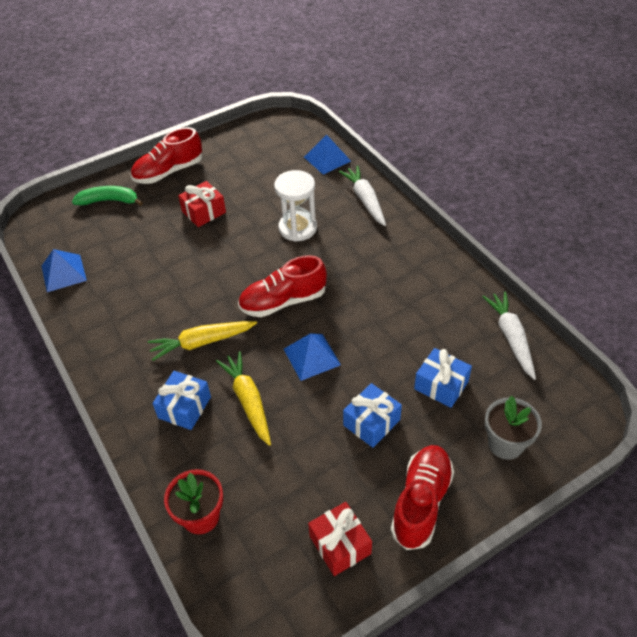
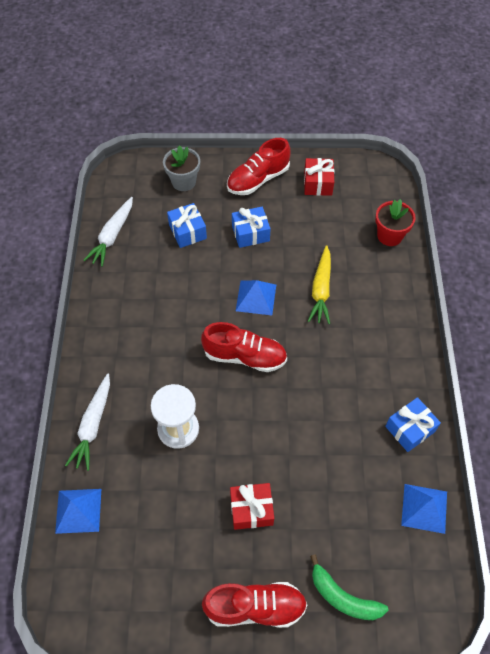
camera: 150 degrees left, 10 degrees up
yellow carrot [148,321,257,361] -> none
blue gift [152,371,211,430] -> blue gift moved to [385,397,441,452]

